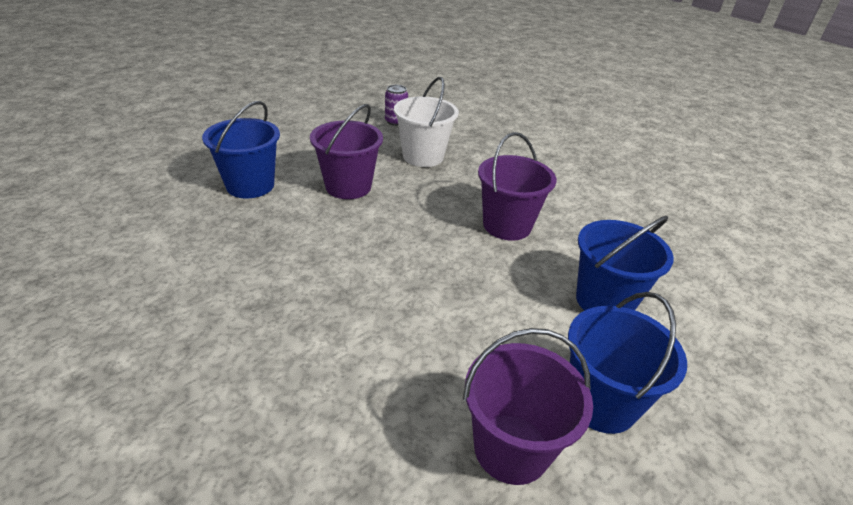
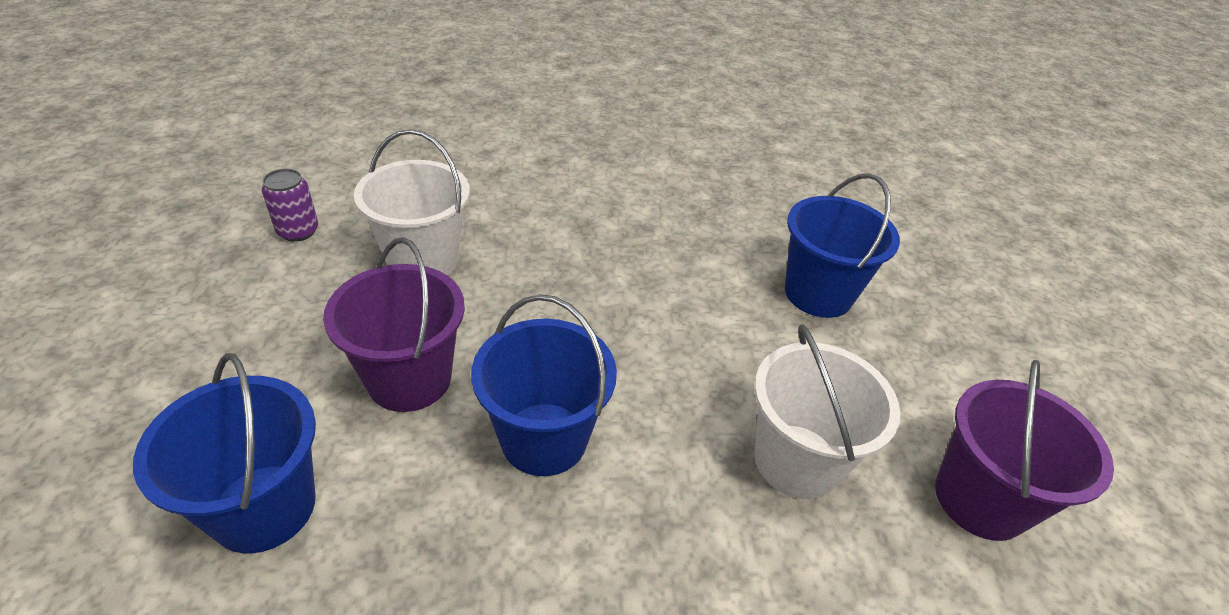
camera: 55 degrees left, 5 degrees up
purple bucket [478,132,556,241] -> none
blue bucket [568,292,687,434] -> blue bucket moved to [471,294,617,476]
none -> white bucket [754,324,900,499]

